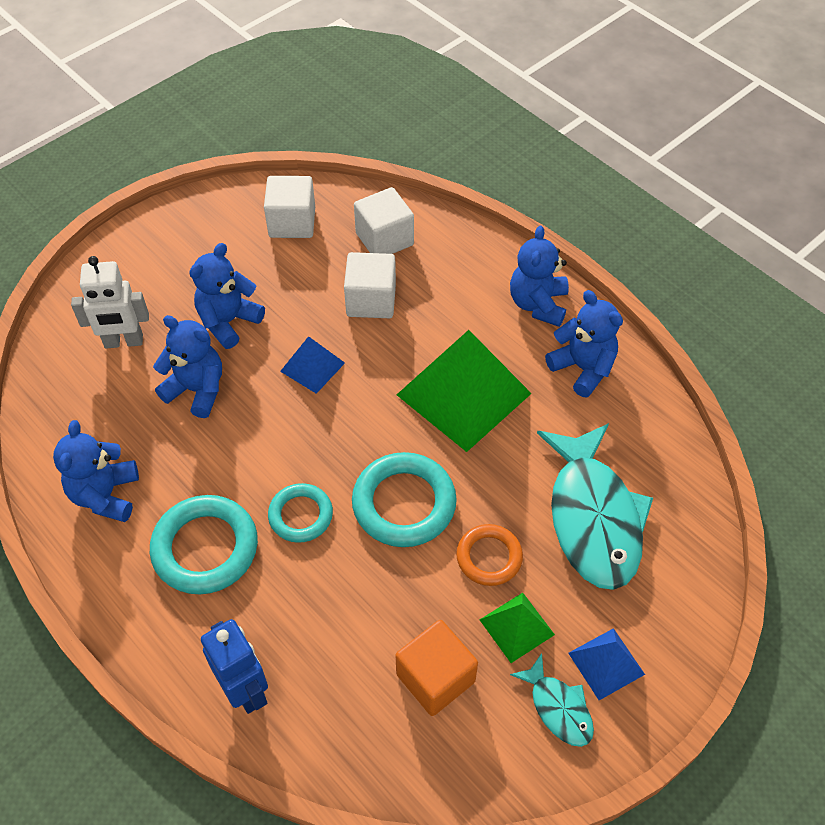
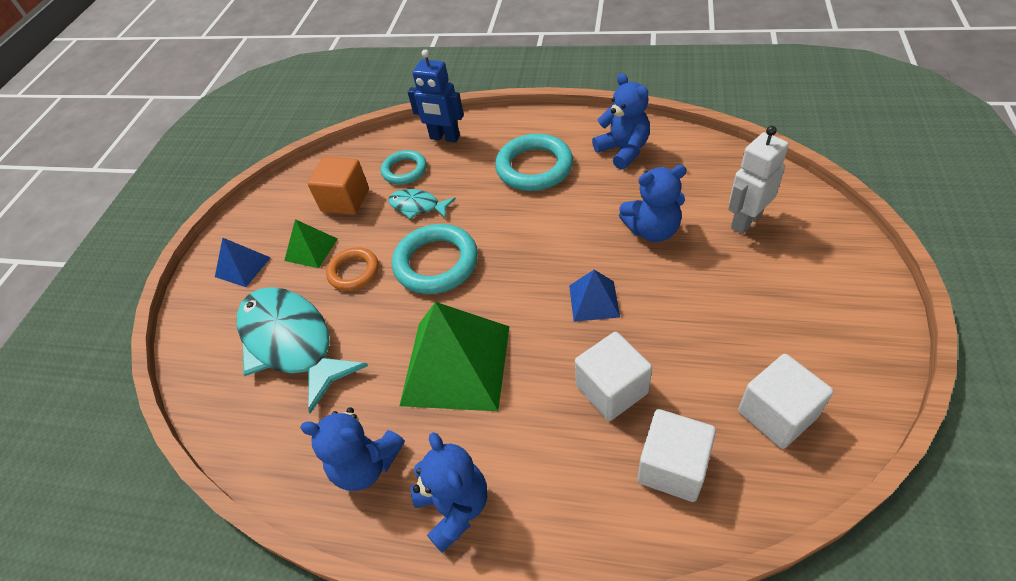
camera: 150 degrees right, 5 degrees down
blue teddy bear [189,243,265,349] -> none
turquoise ring [268,483,333,543] -> turquoise ring moved to [381,150,427,185]
turquoise fish [510,653,594,747] -> turquoise fish moved to [388,189,456,220]

